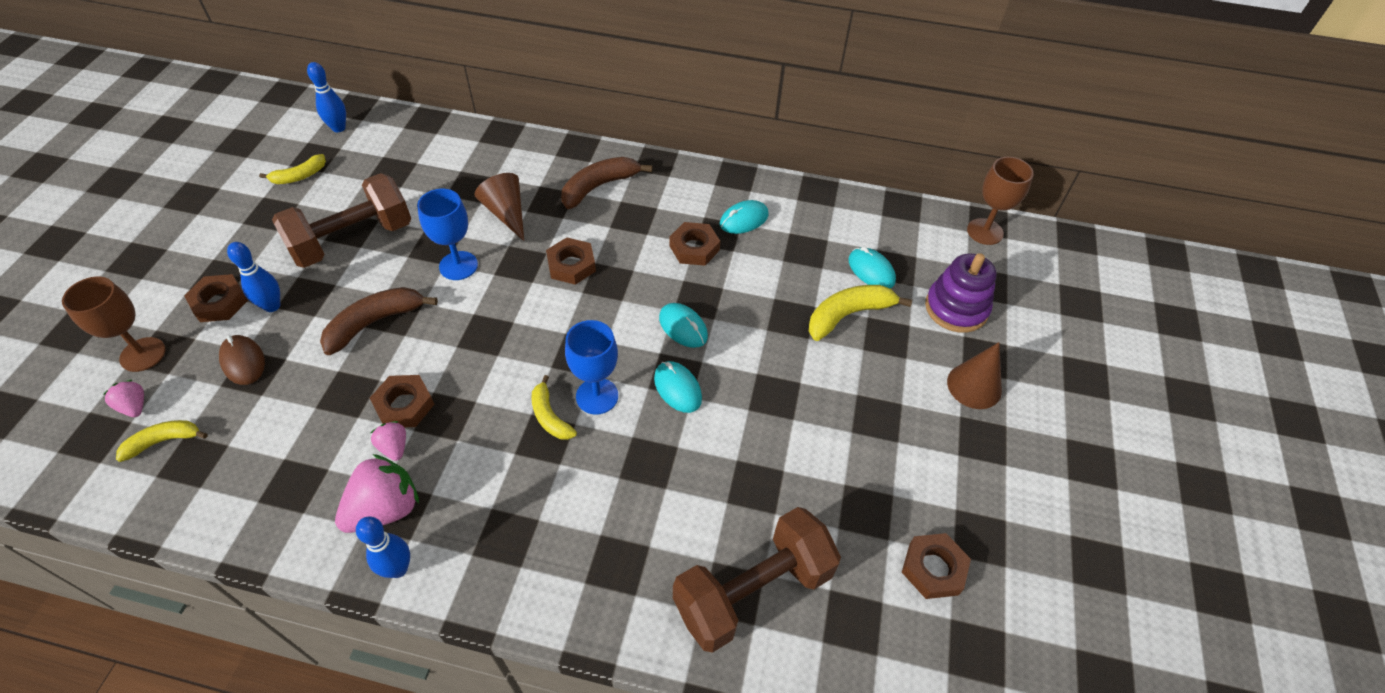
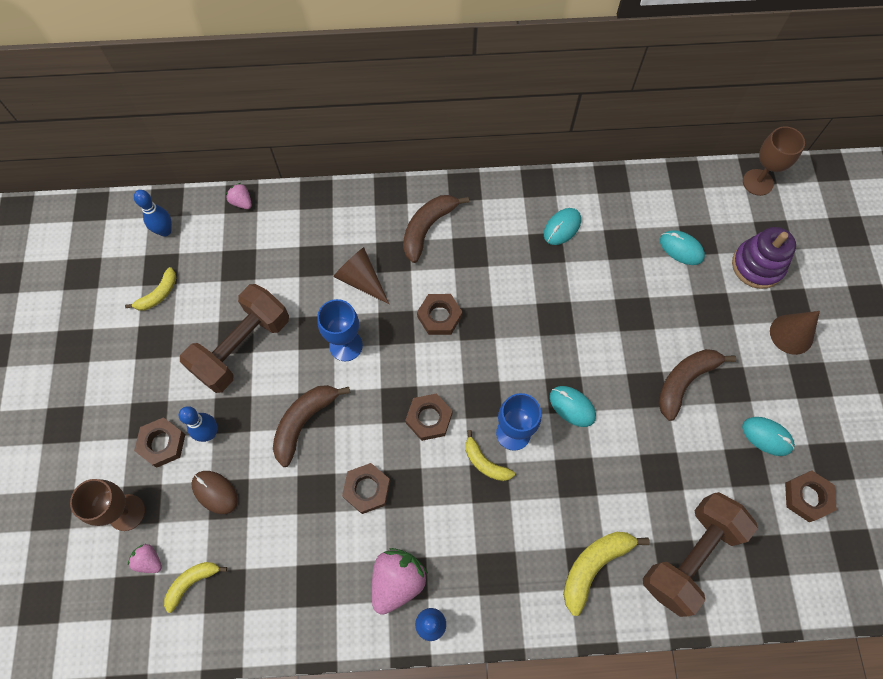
camera: 15 degrees left, 15 degrees up
pink strawberry [371,421,406,461] -> pink strawberry moved to [226,183,252,209]
turquoise mouse [659,303,708,348] -> turquoise mouse moved to [742,417,795,456]
brown nut [669,222,720,266] -> brown nut moved to [405,393,452,441]
yellow banana [809,285,912,341] -> yellow banana moved to [563,532,650,616]
none -> brown banana [658,349,736,421]

